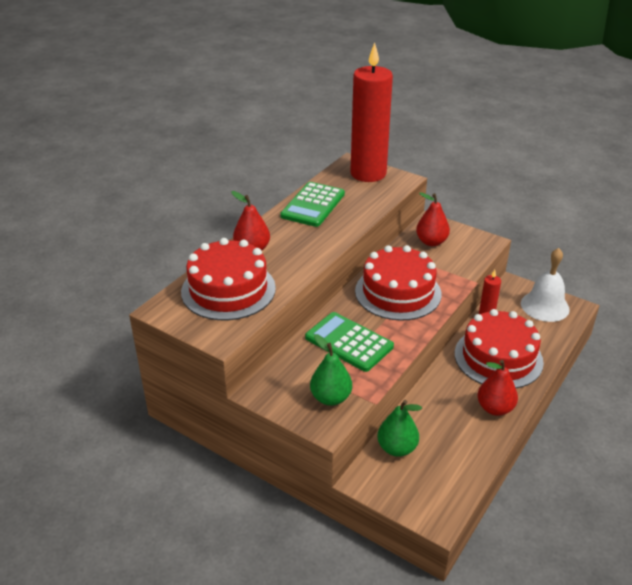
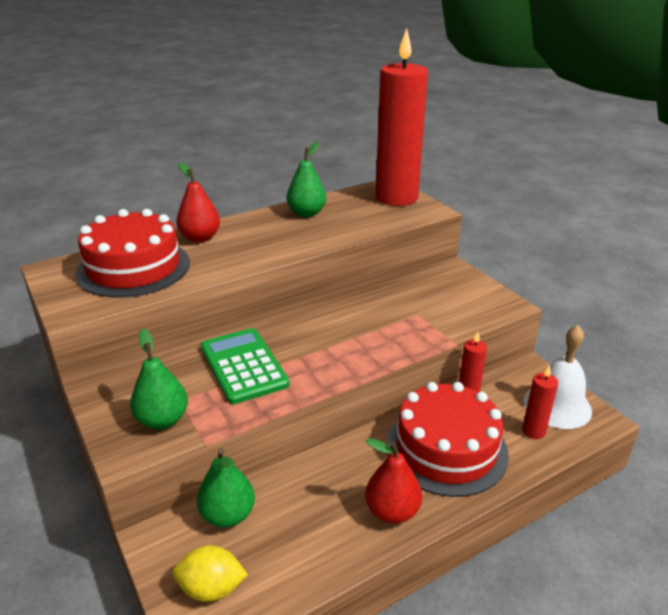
camera: 25 degrees right, 5 degrees down
green calculator [280,182,345,227] -> green pear [286,142,326,217]
red cake [355,245,441,321] -> none
red pear [416,192,450,246] -> none
none -> yellow lemon [173,545,248,602]
none -> red candle [522,365,558,439]

